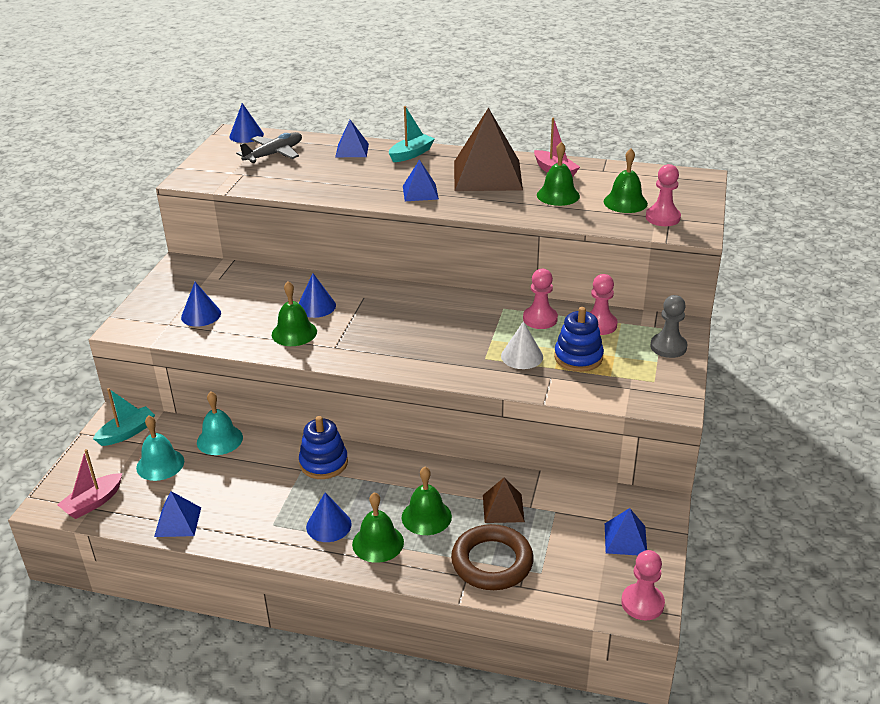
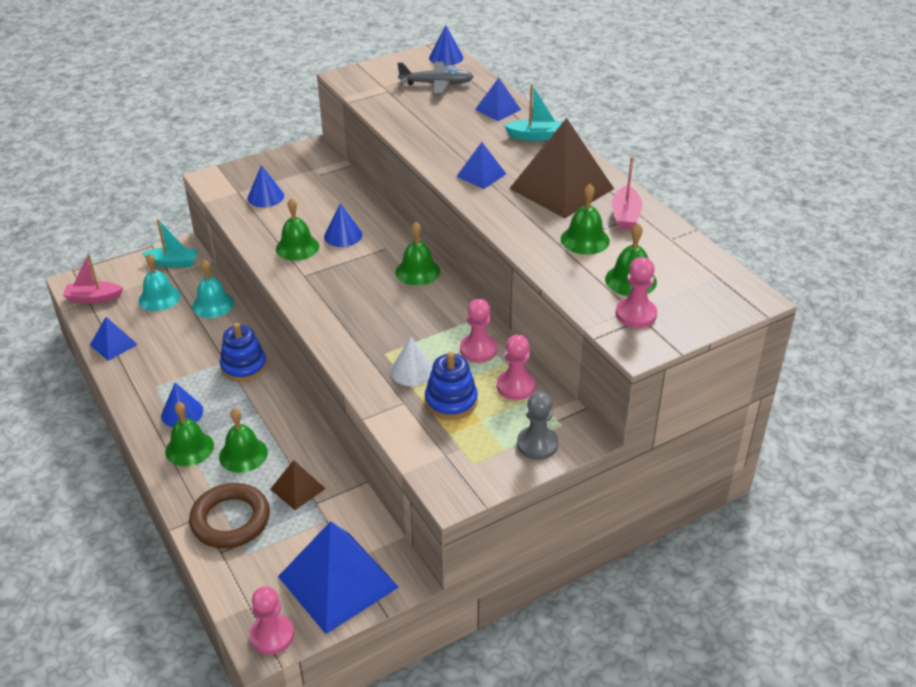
camera: 45 degrees right, 5 degrees up
blue pyramid [605,508,647,555] -> blue pyramid [278,521,399,634], size x2.04
none -> green bell [396,222,440,286]

